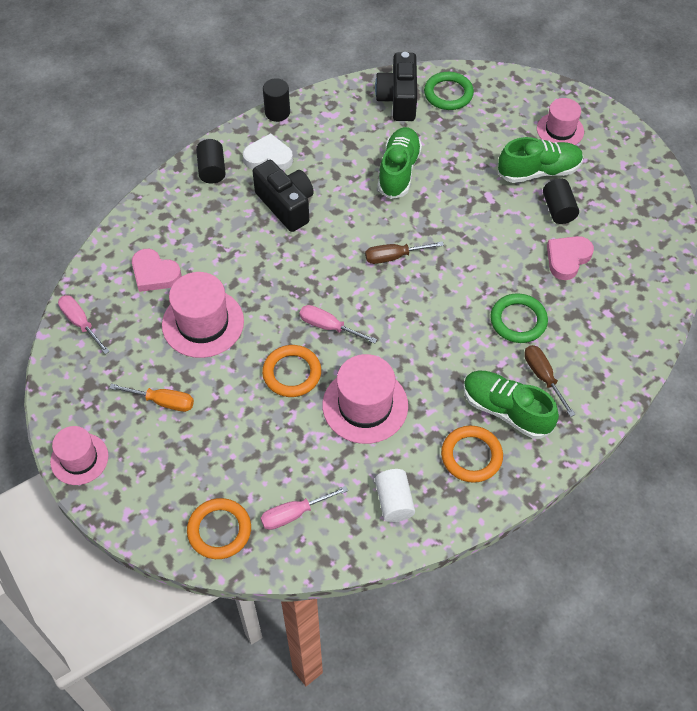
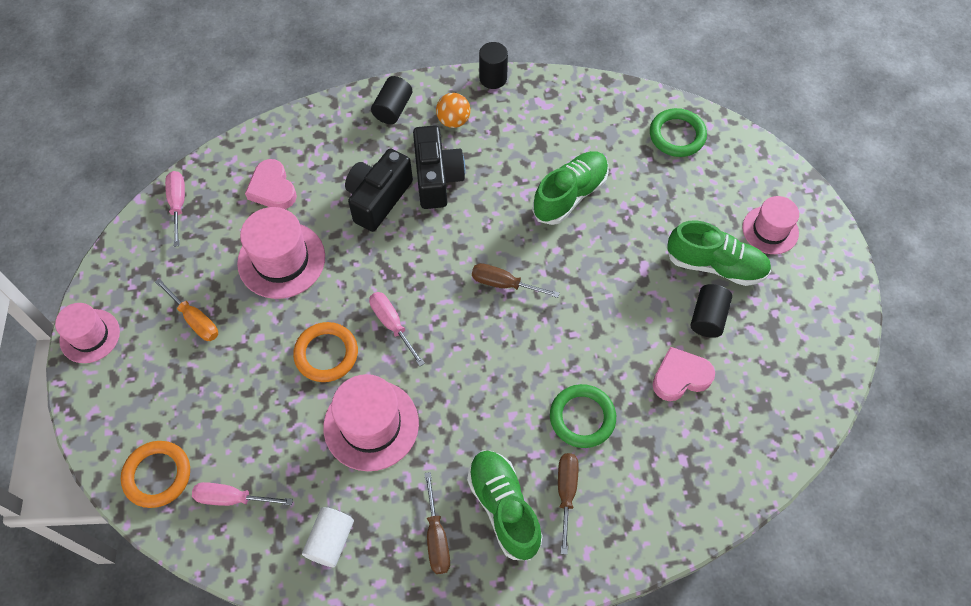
camera: 30 degrees right, 5 degrees up
white heart [243,133,293,170] -> orange ball [436,93,471,128]
black camera [375,52,417,121] -> black camera moved to [345,148,413,232]
orange ring [441,425,503,483] -> brown screwdriver [424,472,450,574]

